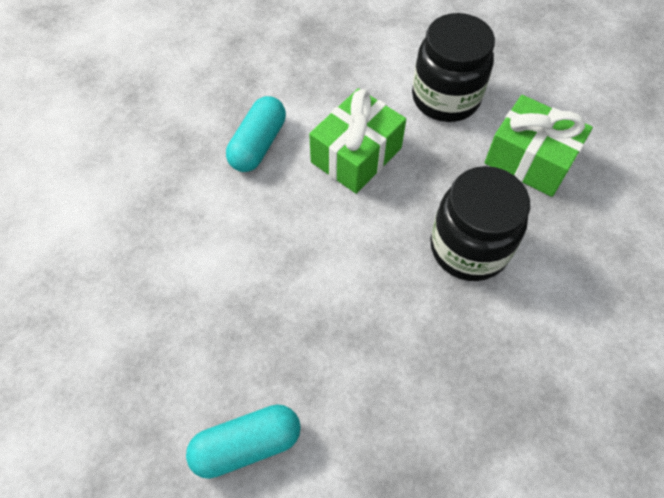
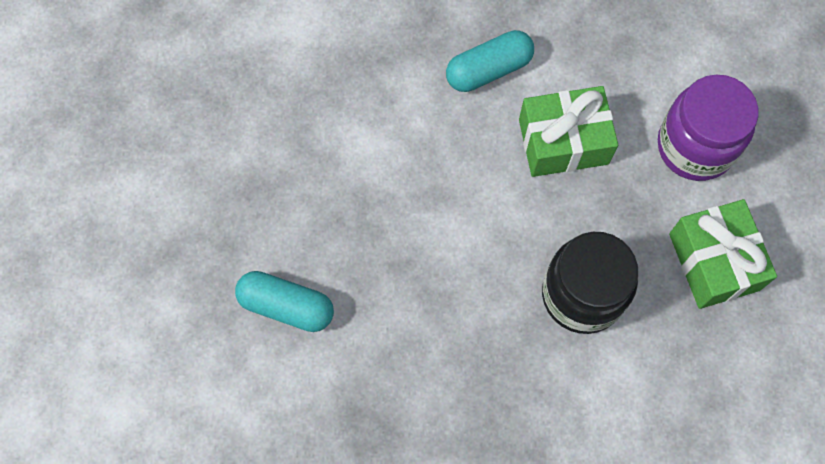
camera: 40 degrees right, 10 degrees up
black jar [412,13,495,122] -> purple jar [658,75,758,181]

